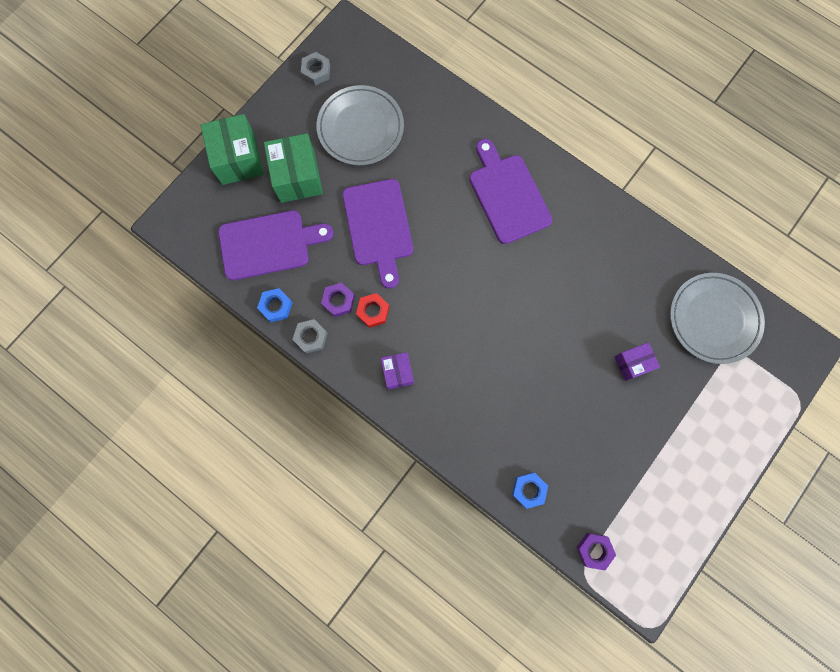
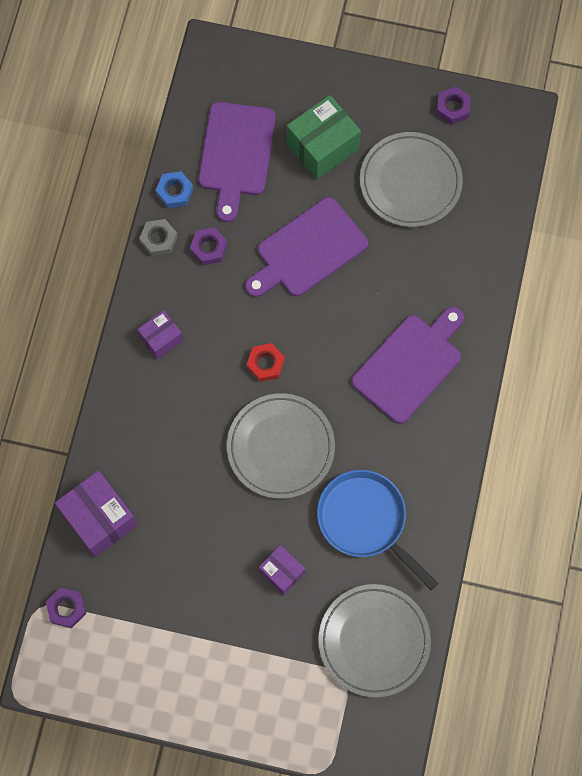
camera: 65 degrees right, 5 degrees down
green box [201,114,264,185] -> none
purple cutting board [218,210,333,280] -> purple cutting board turned 45 degrees clockwise [198,102,276,222]
grey nut [301,52,330,86] -> purple nut [436,87,471,125]
red nut [356,293,389,328] -> red nut moved to [246,343,285,382]
blue nut [512,472,548,509] -> purple box [55,470,138,557]
none -> grey plate [227,393,335,499]
none -> blue pan [317,470,439,590]

